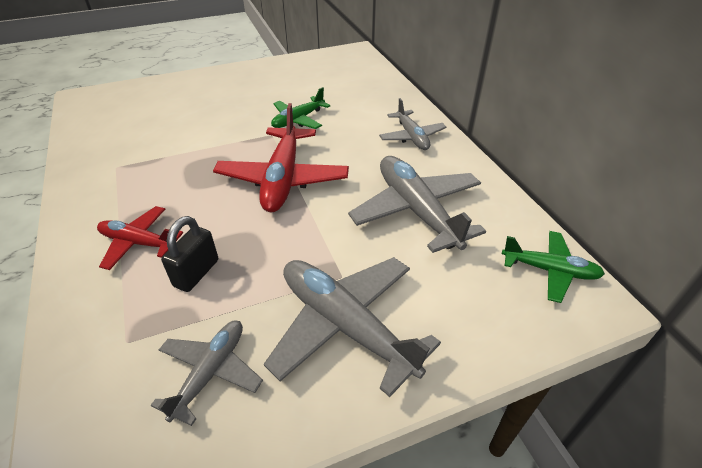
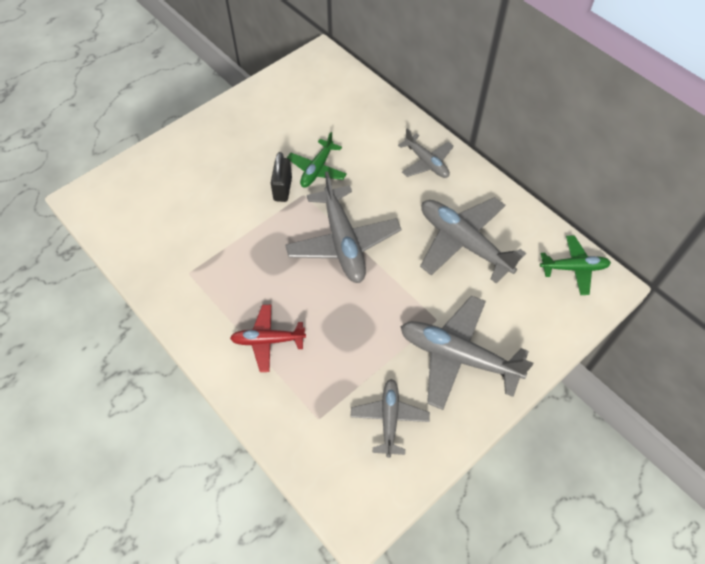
camera: 20 degrees left, 15 degrees up
black padlock [161,216,218,292] -> black padlock moved to [271,152,292,202]
red plane [213,103,349,212] -> grey plane [285,171,402,283]

